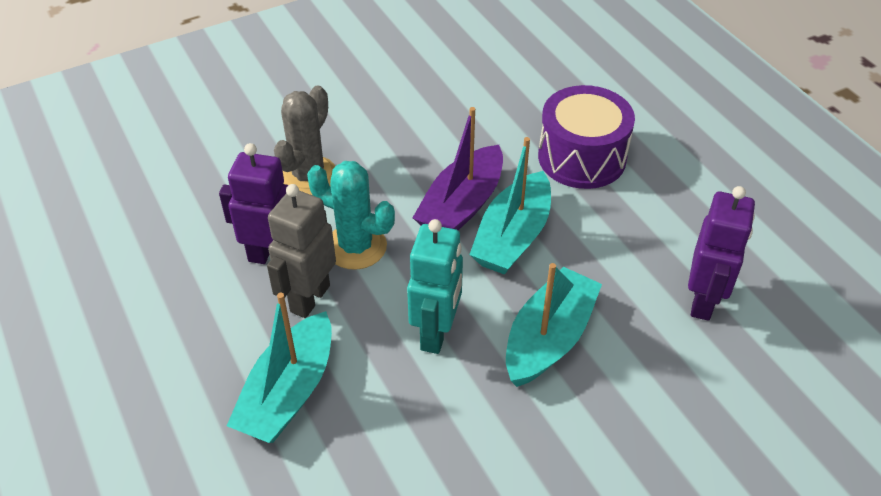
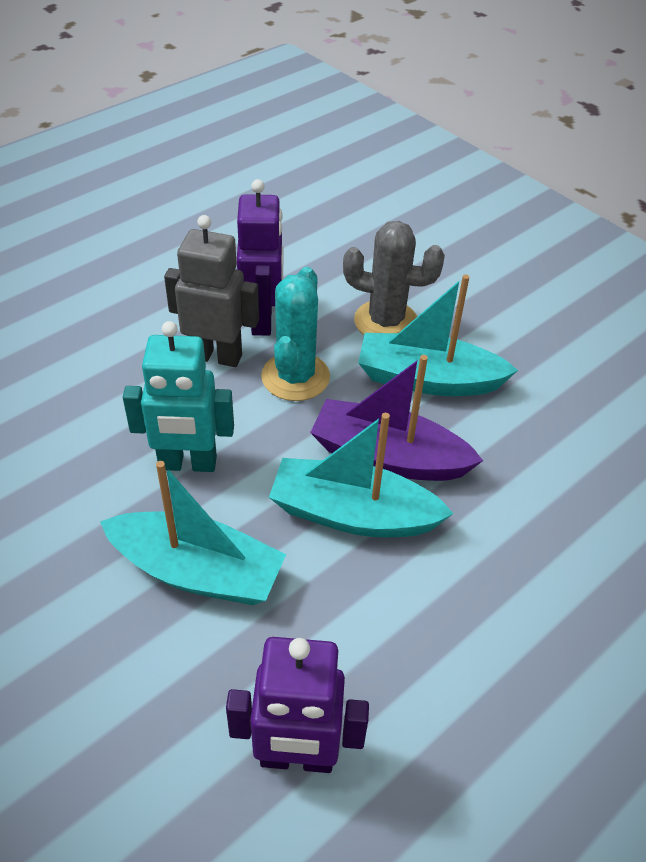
camera: 75 degrees right, 0 degrees up
turquoise boat [227,293,332,443] -> turquoise boat moved to [358,274,518,396]
purple drum [538,85,635,189] -> none

